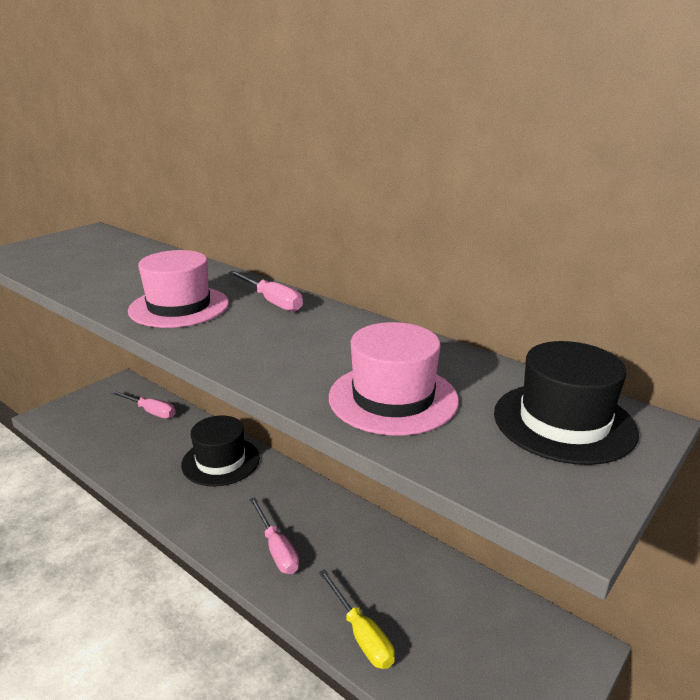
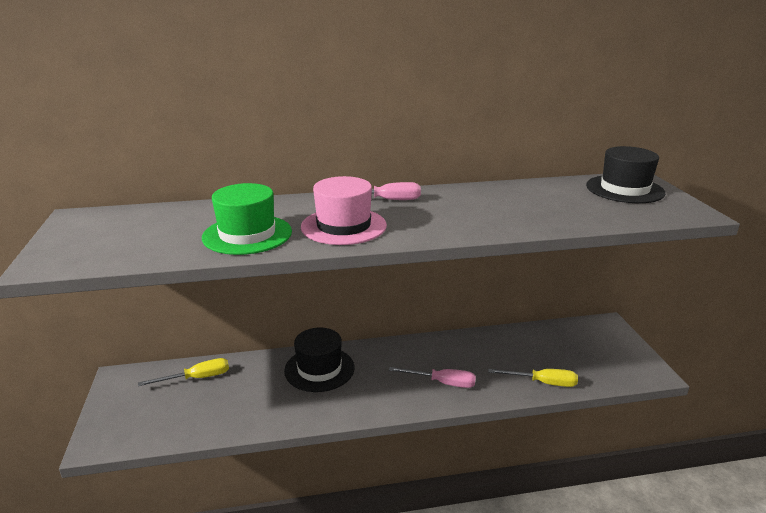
camera: 50 degrees left, 0 degrees up
pink screwdriver [110,391,176,418] -> yellow screwdriver [138,358,229,386]
pink hat [329,322,459,436] -> none
none -> green hat [202,183,292,255]

